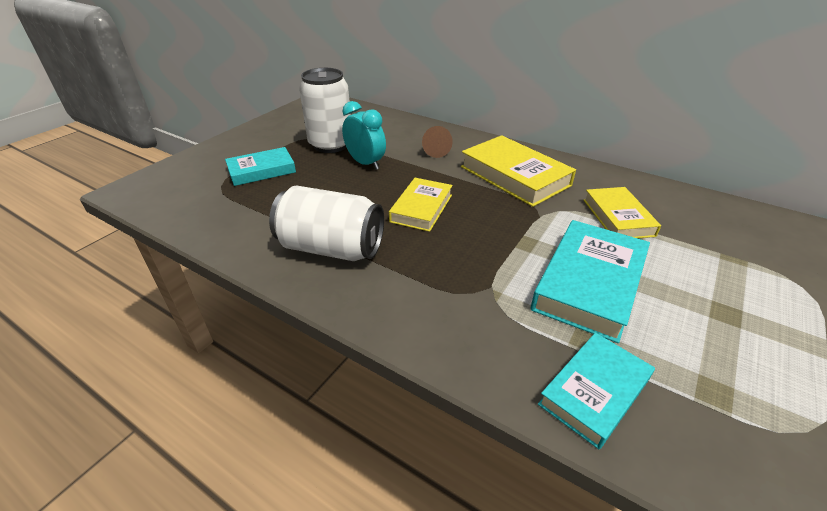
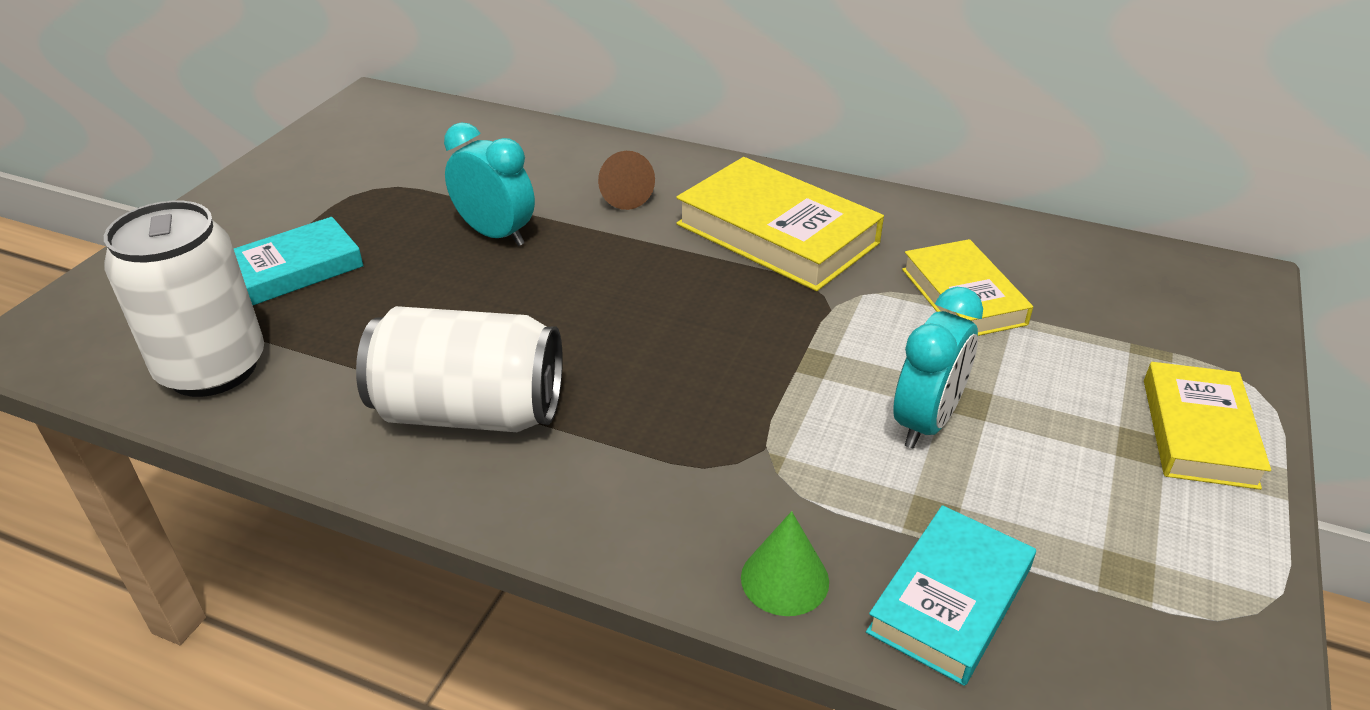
camera: 10 degrees left, 0 degrees up
white can [299,68,351,153] -> white can moved to [104,200,264,397]
yellow book [389,178,453,232] -> yellow book moved to [1144,362,1271,490]
turquoise book [531,220,650,343] -> turquoise clock [893,287,983,449]
none -> green cone [741,511,829,616]

